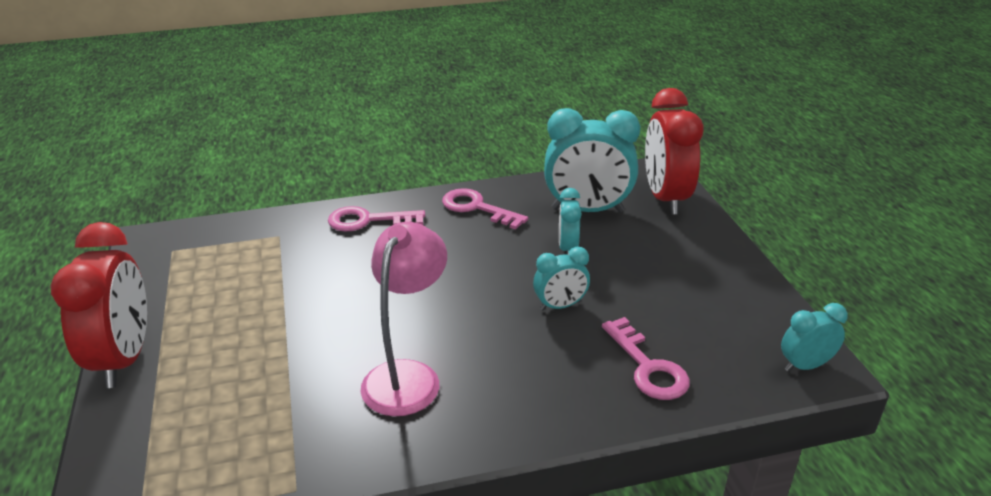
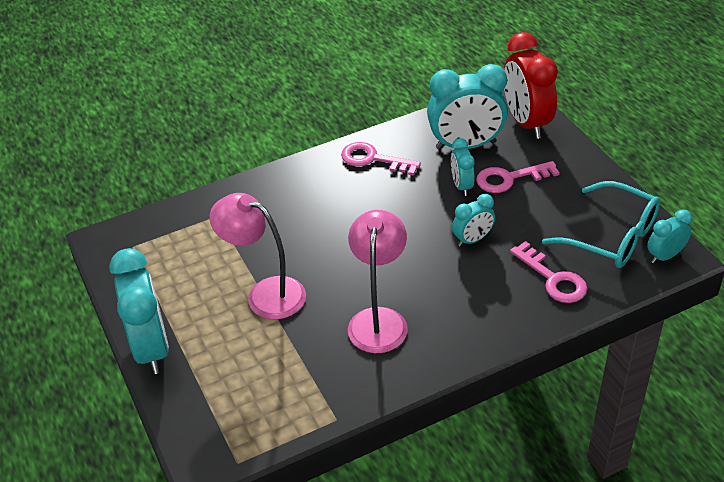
camera: 10 degrees left, 10 degrees up
red clock [50,222,147,388] -> turquoise clock [109,248,169,374]
pink key [328,206,425,232] -> pink key moved to [476,161,560,193]
none -> pink lamp [210,193,306,319]
none -> turquoise glasses [542,181,661,268]

